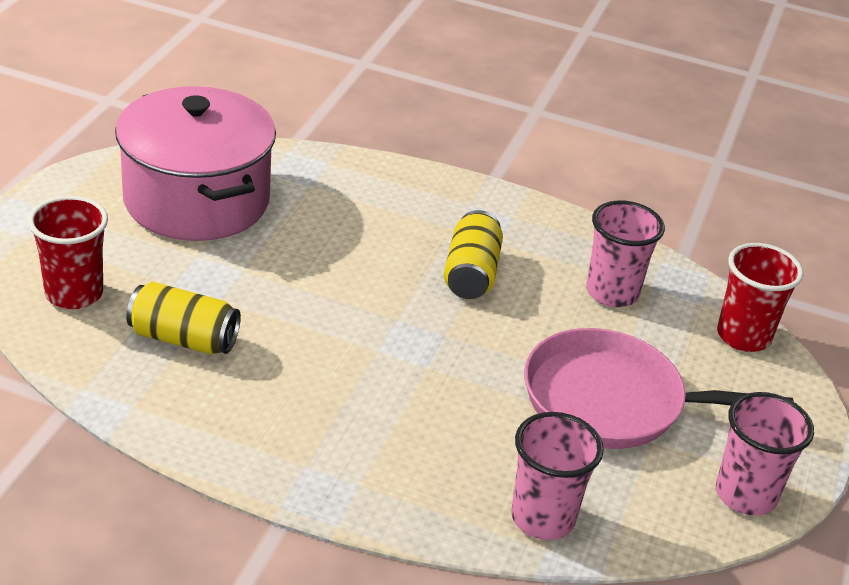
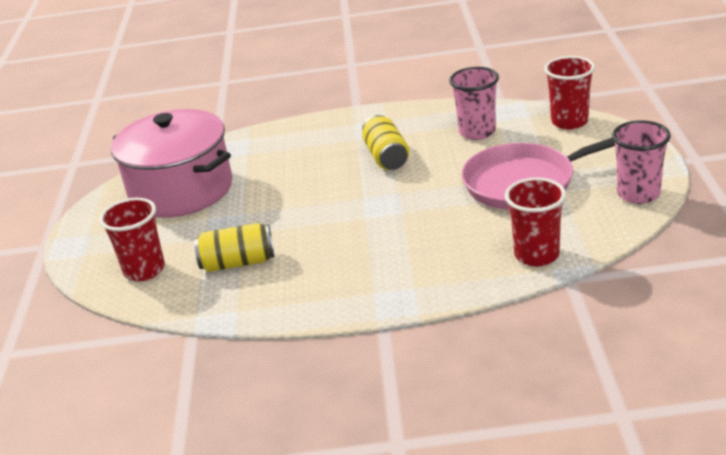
camera: 15 degrees left, 5 degrees down
pink cup [511,412,604,540] -> red cup [505,177,566,267]

